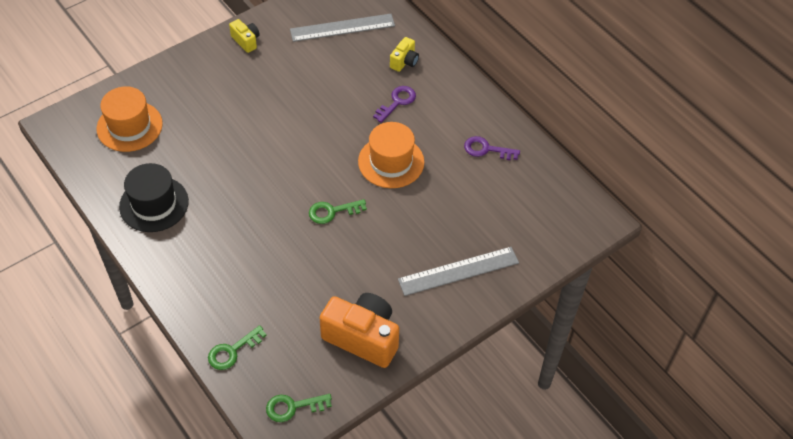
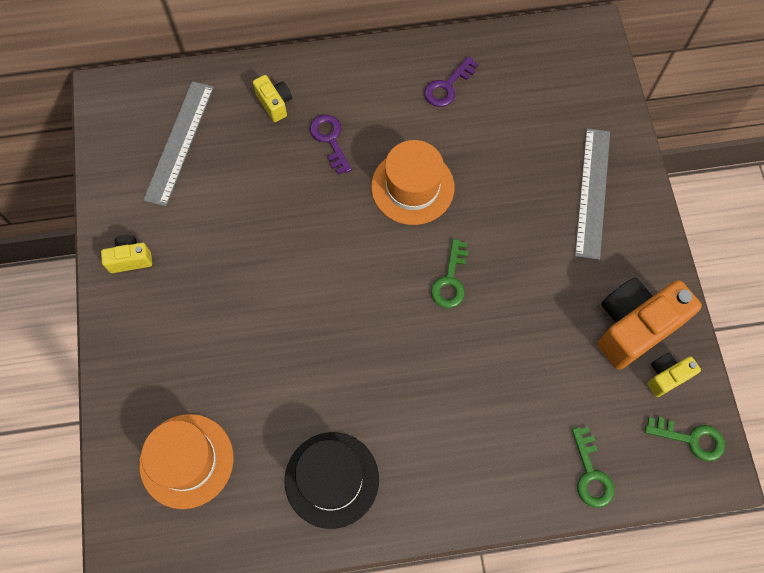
camera: 60 degrees left, 15 degrees up
green key [266,394,332,422] -> green key turned 90 degrees counterclockwise [645,417,725,461]
none -> yellow camera [647,352,701,397]

